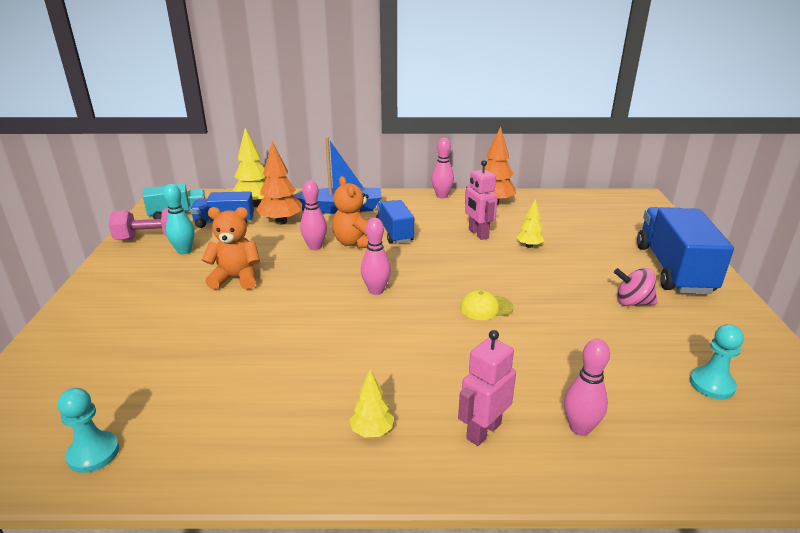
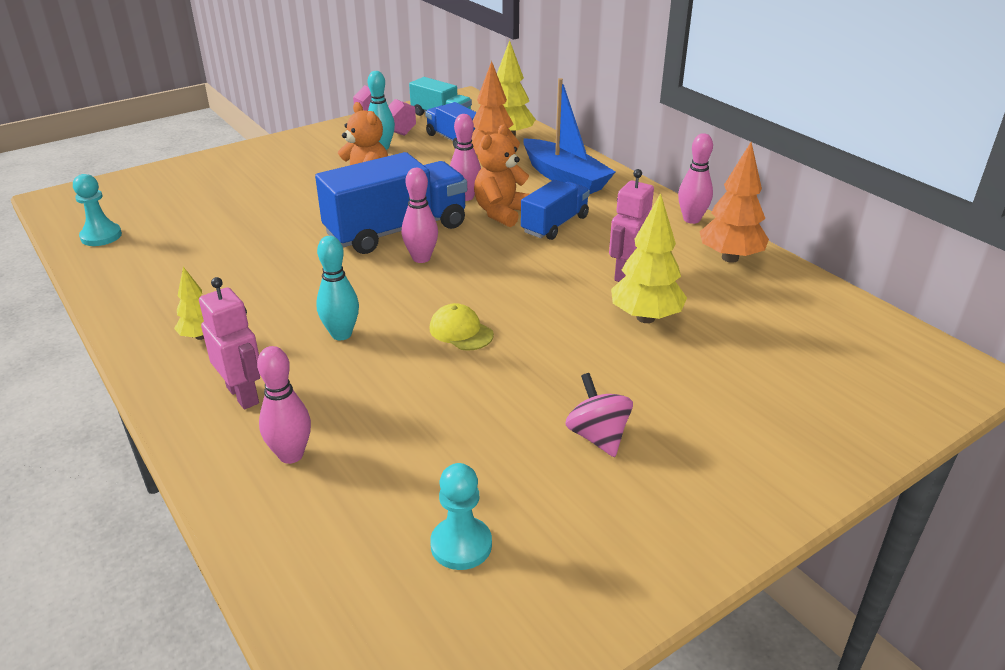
camera: 55 degrees right, 5 degrees up
pink robot [458,330,516,446] -> pink robot turned 45 degrees clockwise [199,277,260,409]
yellow tree [516,199,545,248] -> yellow tree [611,193,687,323], size x1.73
blue truck [637,207,734,294] -> blue truck moved to [315,152,467,254]
none -> turquoise bowling pin [316,236,359,340]

